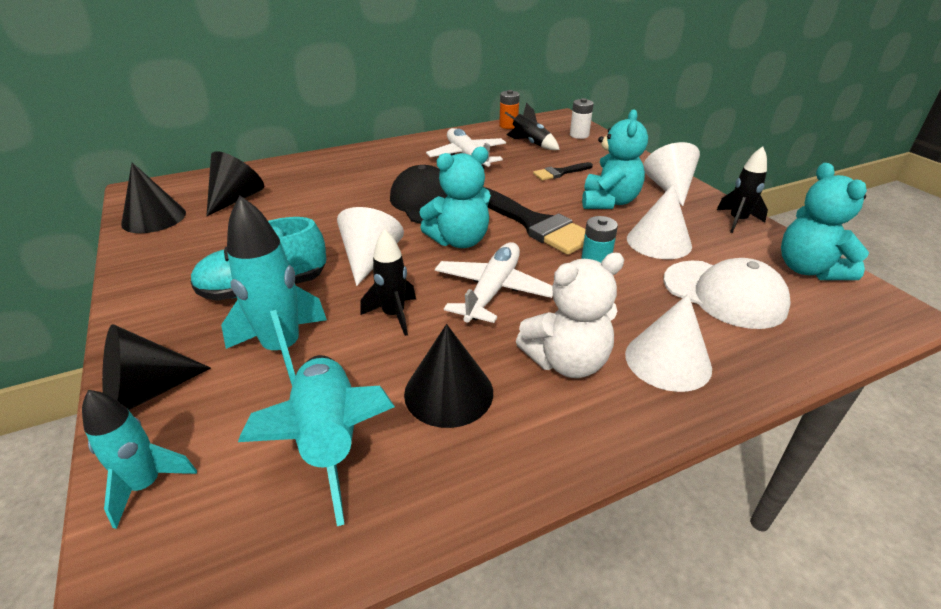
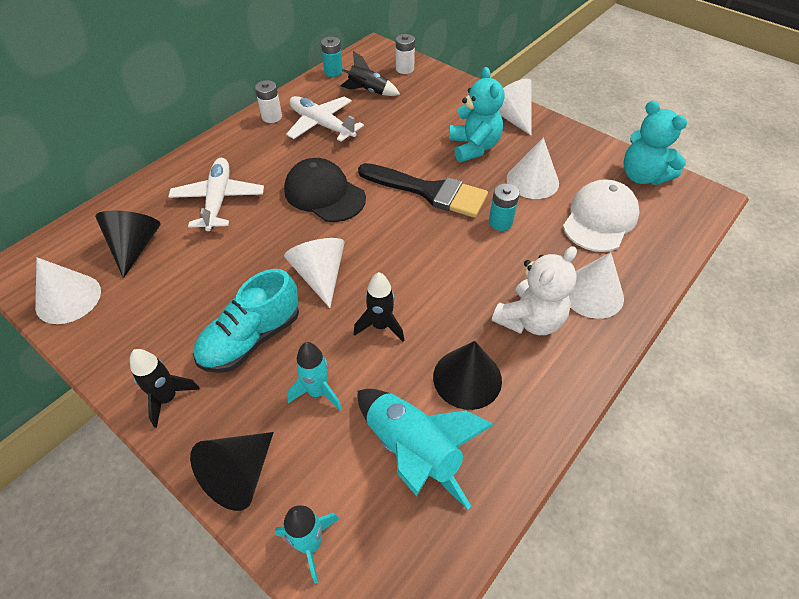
camera: 25 degrees left, 15 degrees up
black cone [121,162,186,233] -> white cone [35,258,101,324]
turquoise rocket [221,195,327,386] -> turquoise rocket [287,342,342,411], size x0.63
turquoise teddy bear [419,147,491,248] -> none
white plane [435,242,553,323] -> white plane moved to [168,158,264,231]
orange battery [499,90,520,129] -> turquoise battery [321,37,343,77]
black brush [533,162,593,181] -> none
white cap [663,258,791,329] -> white cap turned 75 degrees counterclockwise [563,179,640,252]
black rocket [717,146,768,233] -> black rocket moved to [130,349,200,428]
none -> white battery [255,80,282,123]

